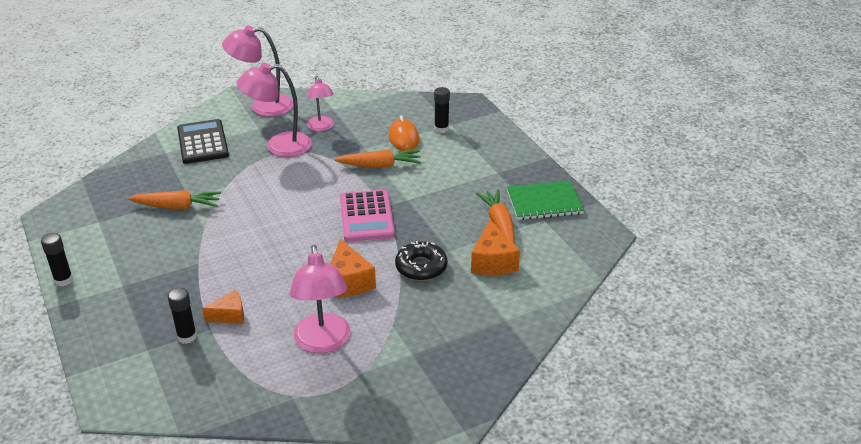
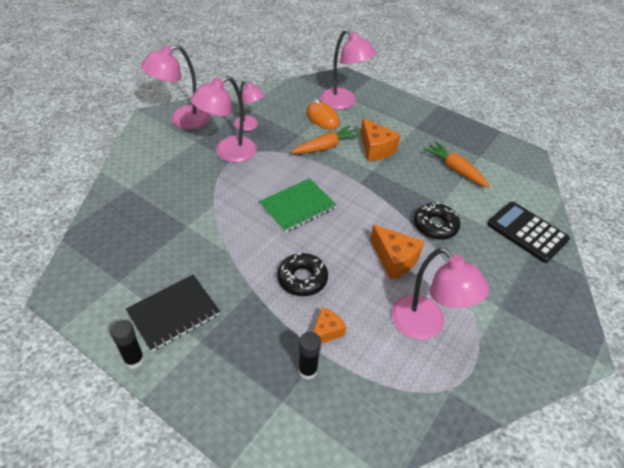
camera: 30 degrees left, 10 degrees up
orange carrot [128,190,221,209] -> none
black calculator [177,119,229,164] -> black calculator moved to [487,202,570,263]
pink calculator [340,190,395,242] -> none
black glue stick [434,87,450,133] -> pink lamp [320,29,377,109]
orange cheese [471,220,520,275] -> orange cheese moved to [360,118,401,161]
green notebook [507,181,584,220] -> green notebook moved to [259,178,337,233]
none -> black notebook [126,275,220,352]
none -> black donut [278,253,328,296]

